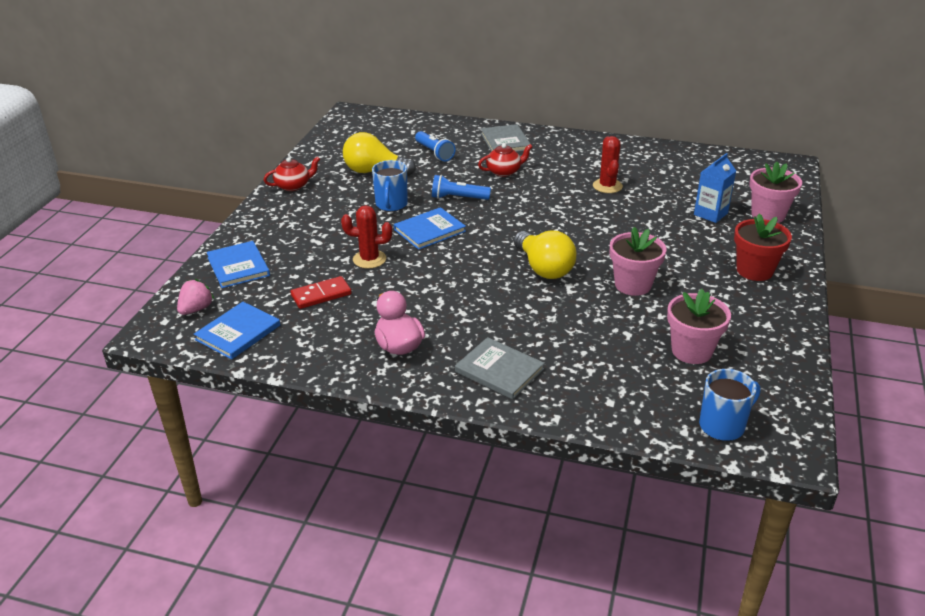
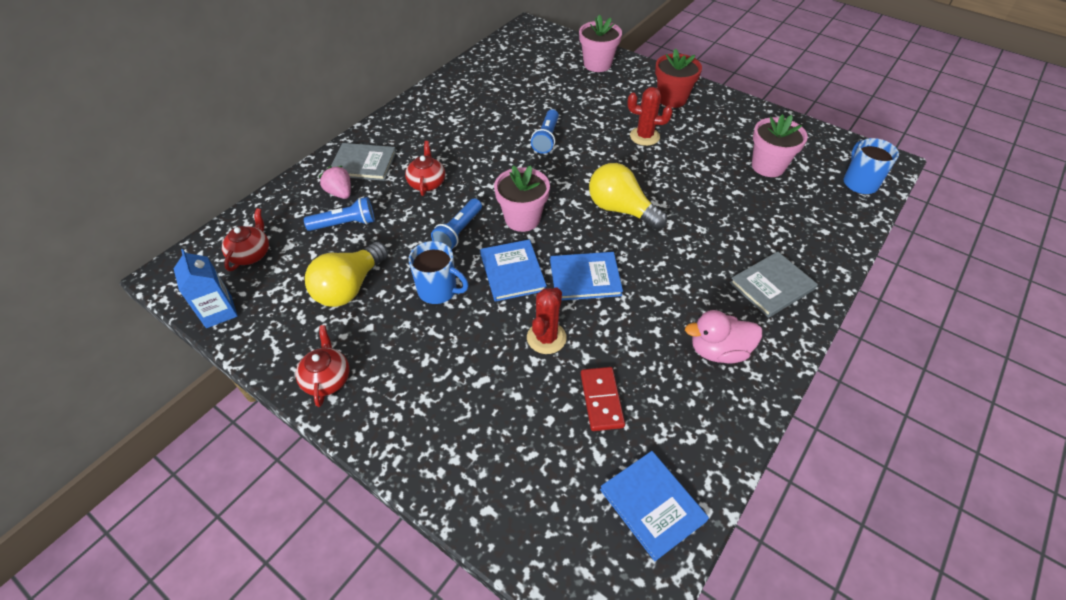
camera: 70 degrees left, 15 degrees up
pink strawberry [177,279,214,315] -> pink strawberry moved to [319,166,351,199]
blue book [207,241,270,288] -> blue book moved to [550,252,623,301]
yellow light bulb [514,231,576,279] -> yellow light bulb turned 135 degrees counterclockwise [589,163,667,230]
red cactus [593,136,623,193] -> red cactus moved to [627,87,673,146]
pink flower pot [610,227,666,296] -> pink flower pot moved to [494,165,550,232]
blue carton [694,153,736,223] -> blue carton moved to [173,249,238,328]
none -> red teapot [222,208,269,271]
none -> blue flashlight [531,109,559,154]

